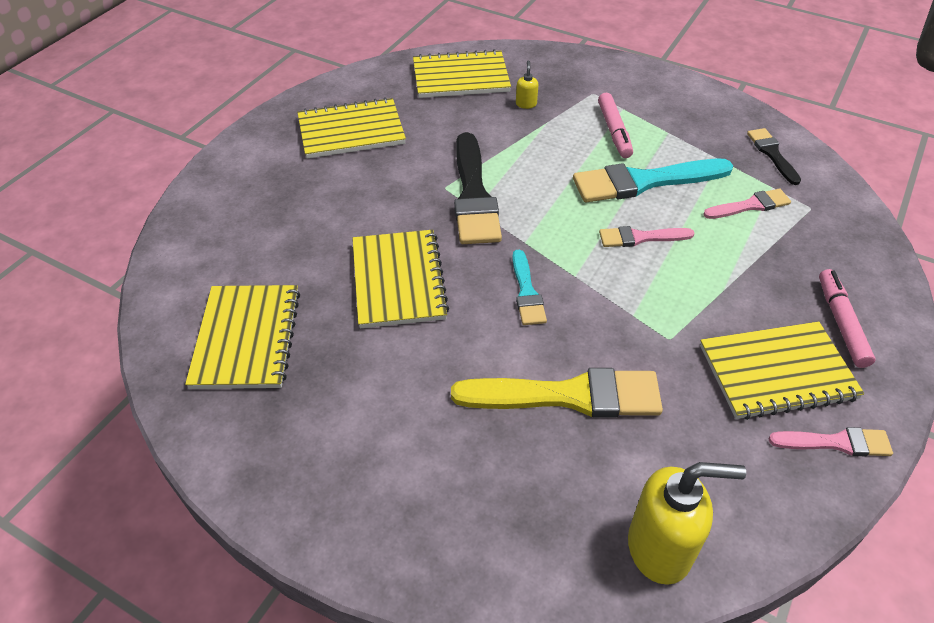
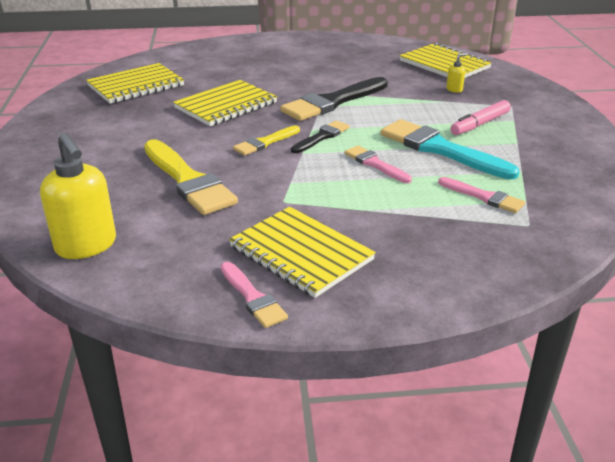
camera: 55 degrees right, 15 degrees down
yellow notebook [297,97,406,159] -> none
turquoise brush [512,250,547,325] -> yellow brush [233,126,300,156]
black brush [747,128,801,185] -> black brush moved to [291,120,349,153]
pink marker [819,269,876,368] -> none

